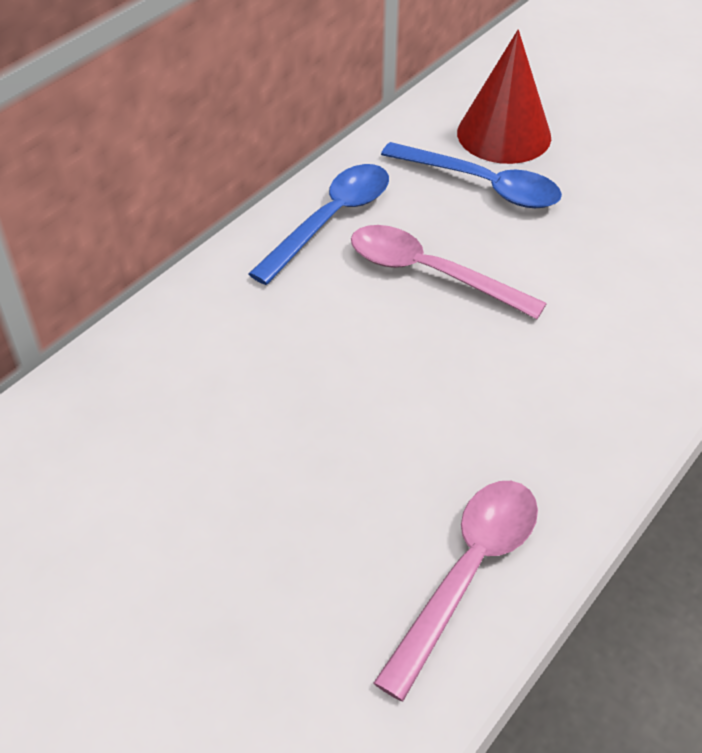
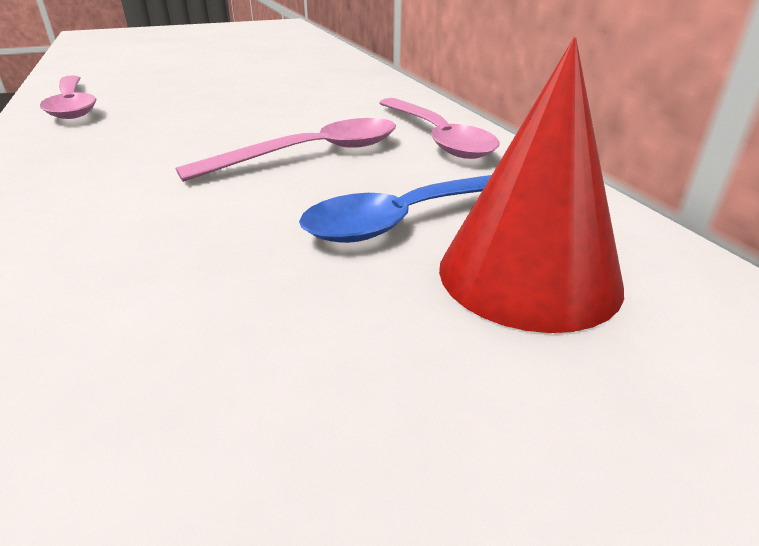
camera: 120 degrees right, 15 degrees down
blue spoon [249,164,389,285] -> pink spoon [379,98,500,159]

